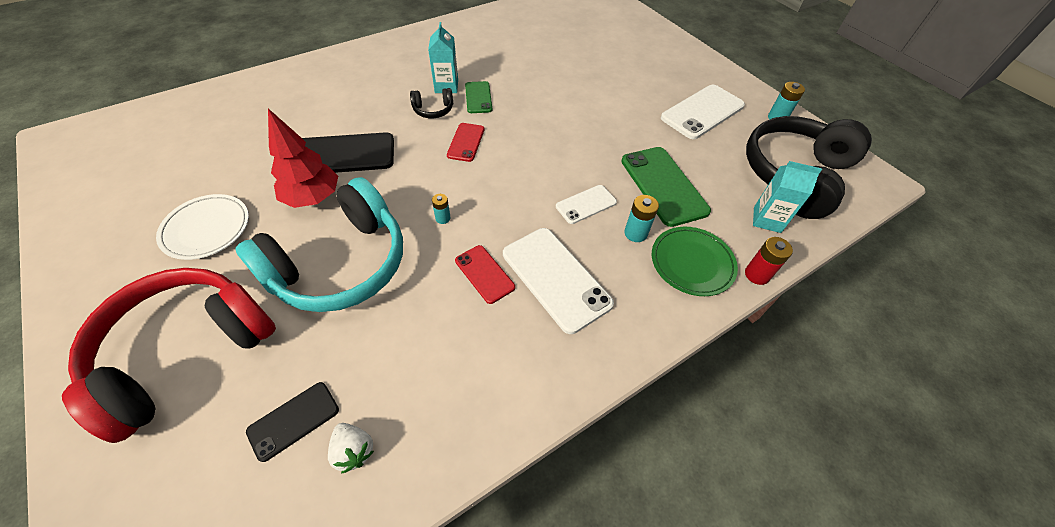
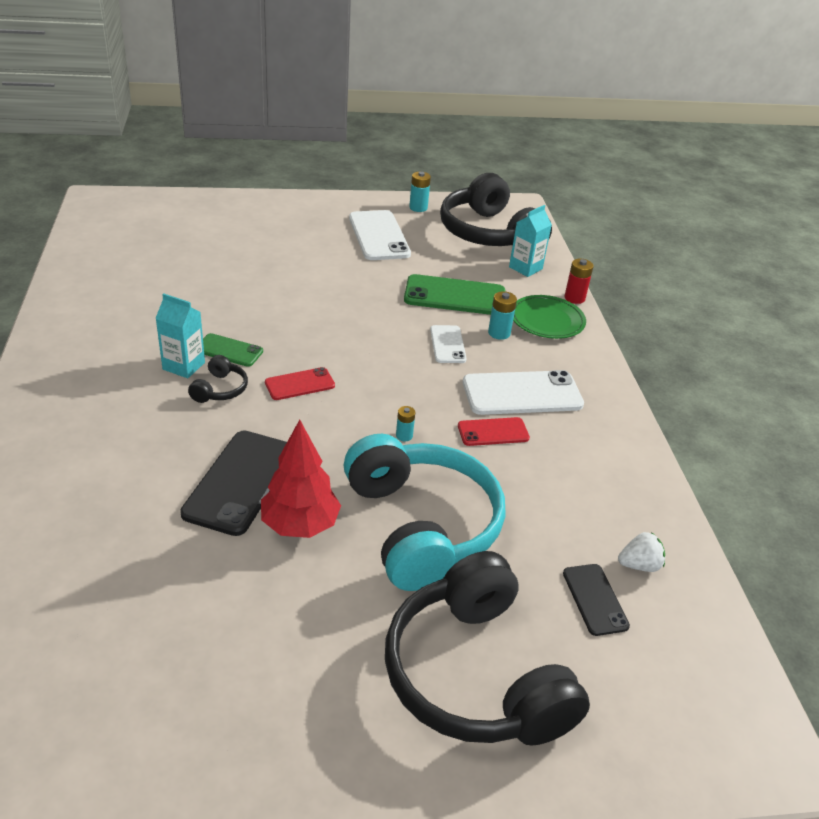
camera: 65 degrees left, 15 degrees down
red headphones [62,268,276,443] -> black headphones [385,551,590,746]
white plate [156,194,249,260] -> none
red phone [447,123,484,162] -> red phone turned 60 degrees counterclockwise [265,367,335,400]

